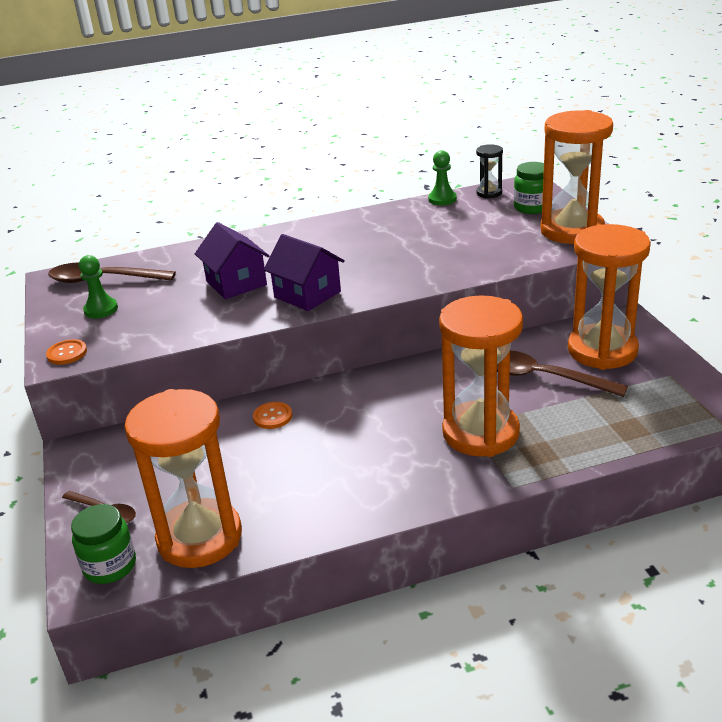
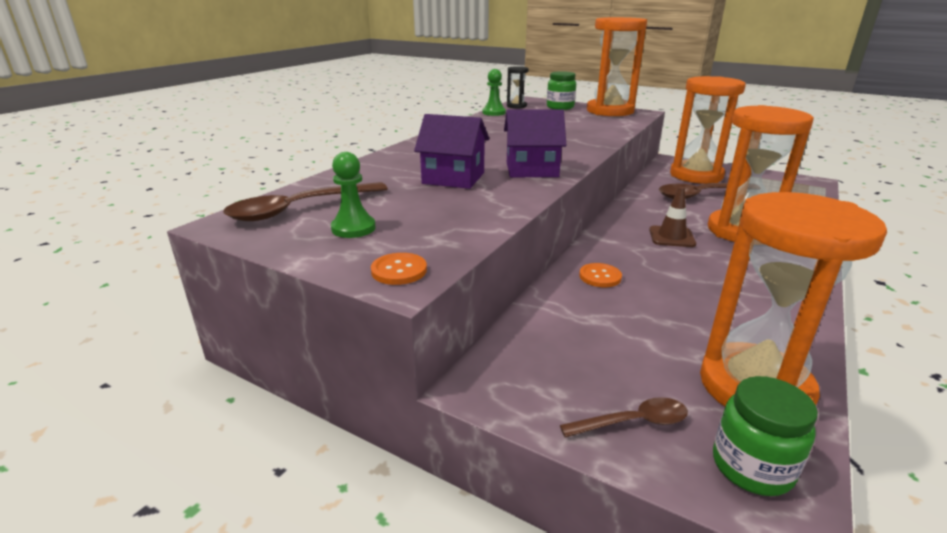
camera: 45 degrees left, 5 degrees down
none -> brown traffic cone [649,187,696,247]

